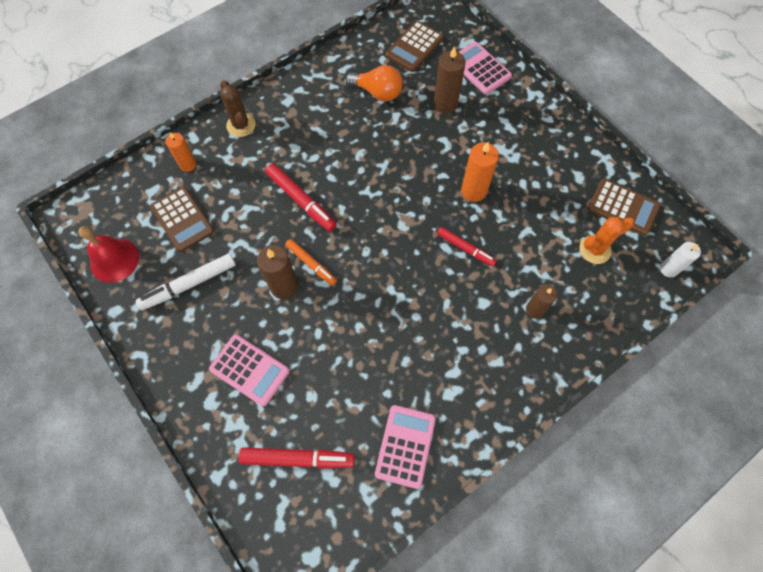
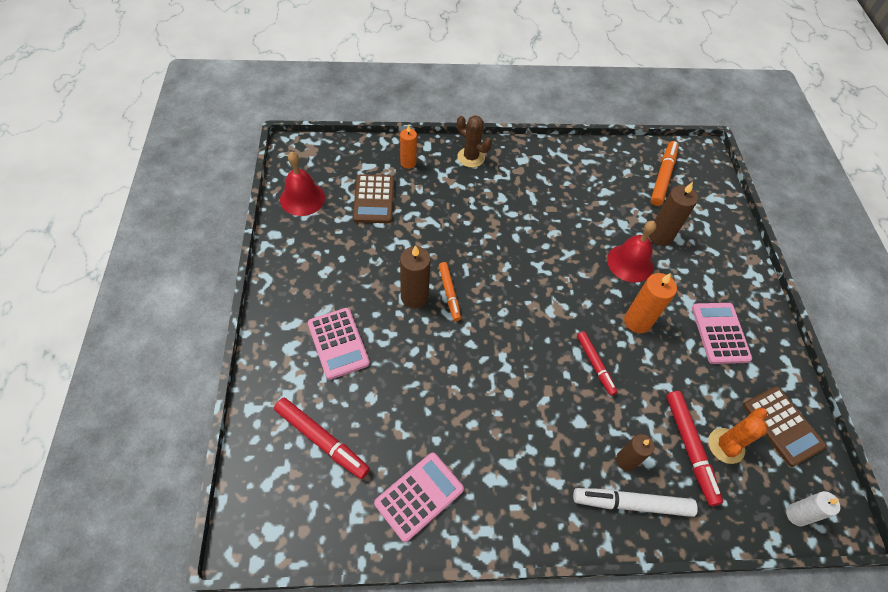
camera: 30 degrees right, 10 degrees down
white marker [136,253,236,310] -> white marker moved to [573,488,698,517]
brown cactus [220,80,255,137] -> brown cactus turned 60 degrees counterclockwise [457,115,492,168]
red marker [265,163,337,232] -> red marker moved to [666,391,723,506]
orange light bulb [345,65,403,101] -> none
brown calculator [385,21,444,72] -> orange marker [650,141,679,206]
pink calculator [459,42,512,95] -> pink calculator moved to [692,303,752,364]
orange cactus [579,217,634,264] -> orange cactus turned 60 degrees counterclockwise [708,407,767,464]
none -> red bell [607,221,656,282]

